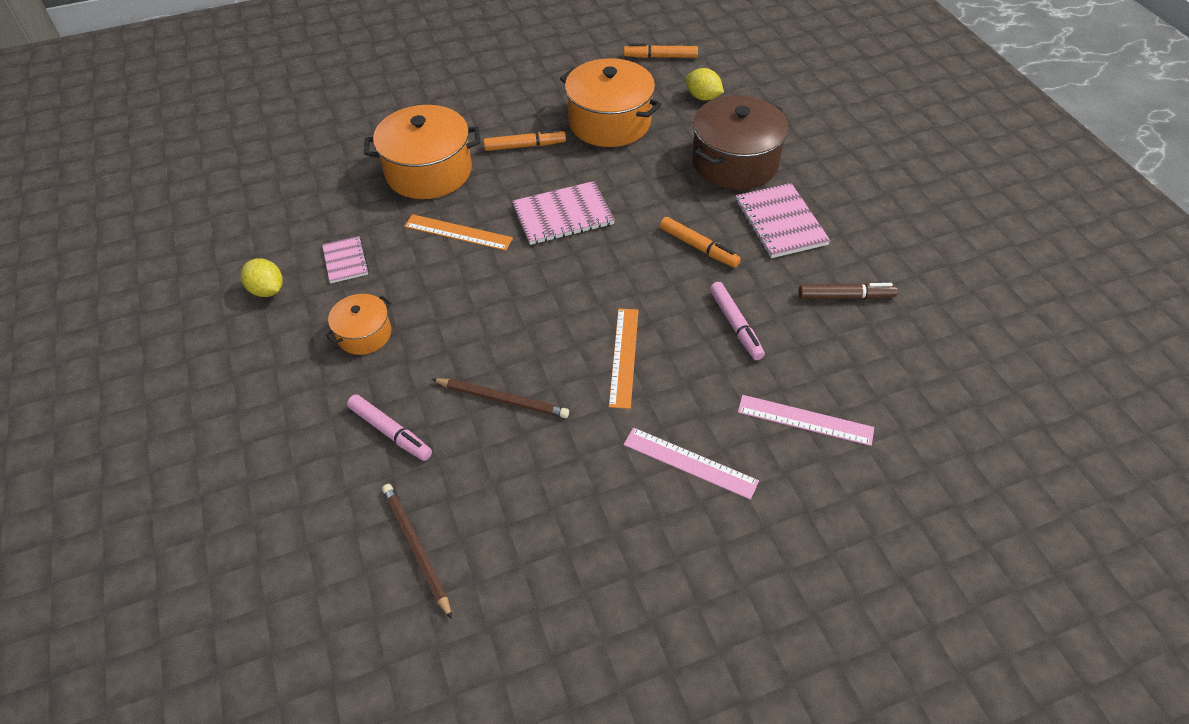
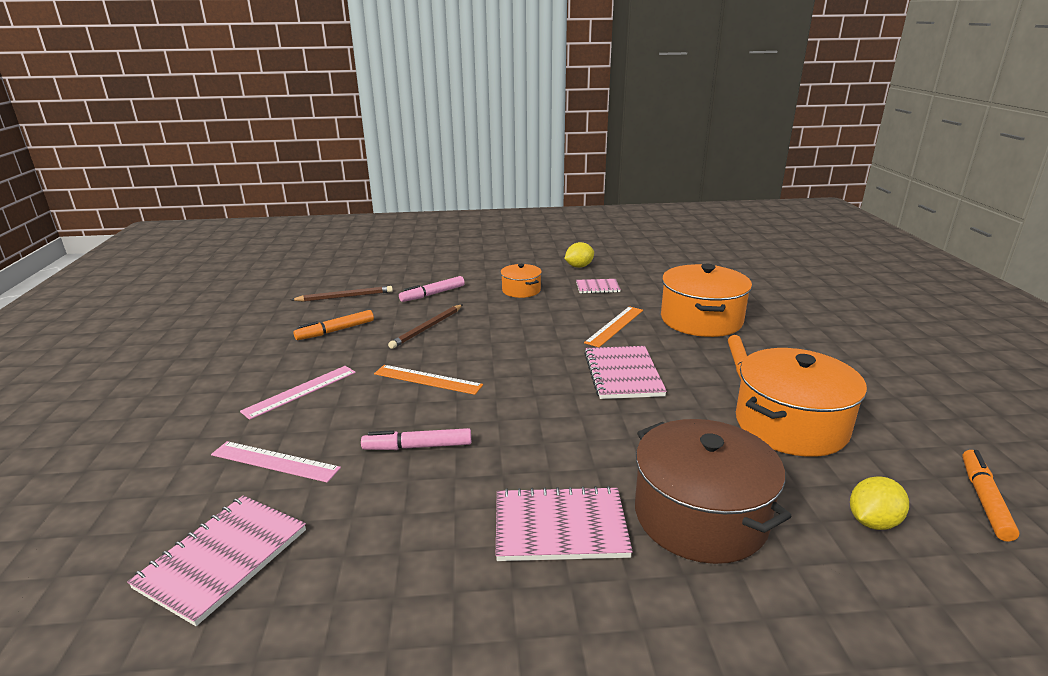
camera: 105 degrees right, 25 degrees down
orange marker [660,217,741,268] -> orange marker moved to [294,310,374,340]
pink ruler [738,395,874,446] -> pink ruler turned 75 degrees clockwise [211,441,341,483]
brown marker [799,283,898,299] -> none
none -> pink notebook [127,495,306,626]

